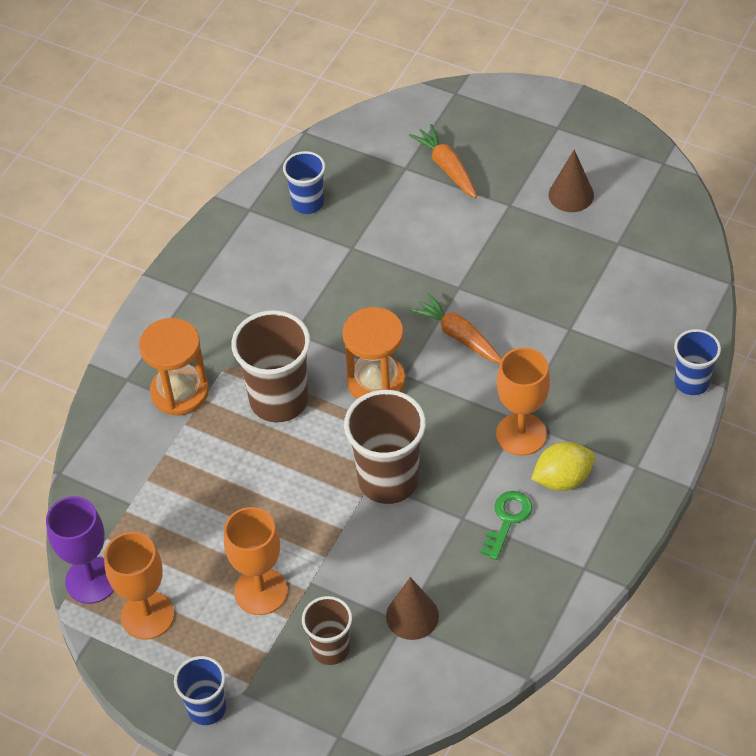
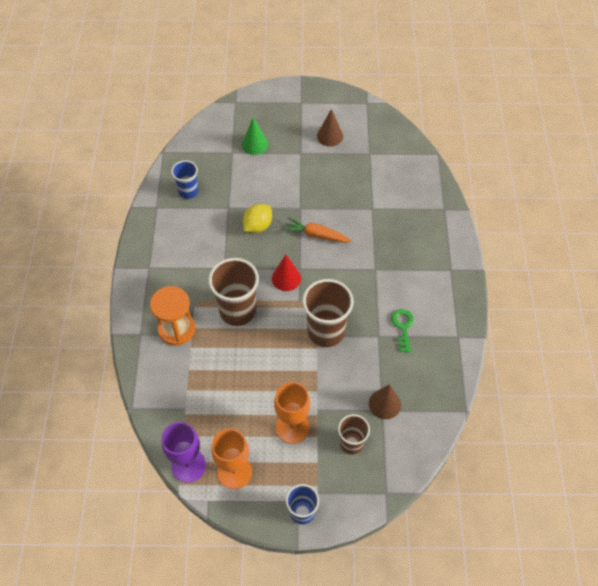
camera: 30 degrees left, 5 degrees up
orange hourglass [343,307,406,399] -> red cone [272,255,301,291]
orange carrot [409,124,477,198] -> green cone [242,117,268,155]
orange goblet [496,348,550,456] -> none
yellow lemon [531,442,595,491] -> yellow lemon moved to [243,204,272,233]
blue cup [674,329,721,395] -> none

